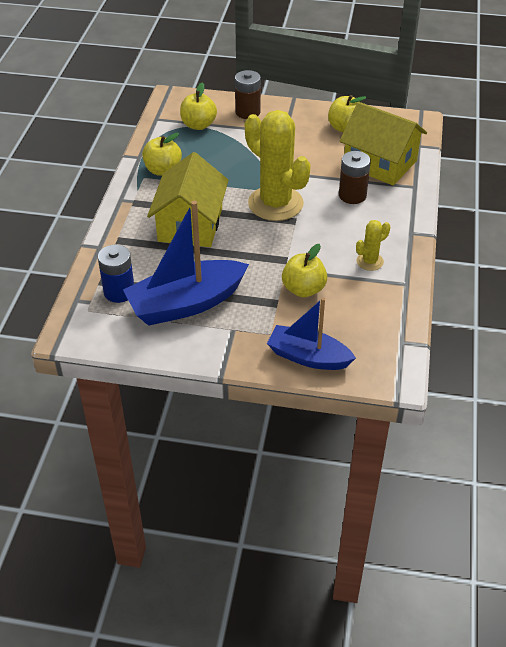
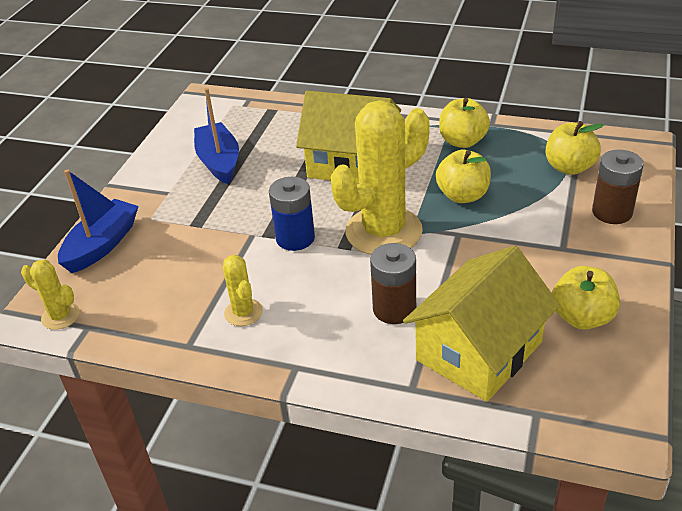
camera: 100 degrees right, 5 degrees down
blue battery [98,245,134,303] -> blue battery moved to [269,177,315,251]
blue boat [123,201,249,326] -> blue boat [194,88,239,184], size x0.66
yellow apple [282,244,327,298] -> yellow apple moved to [436,150,491,203]
none -> yellow cactus [21,260,80,330]

